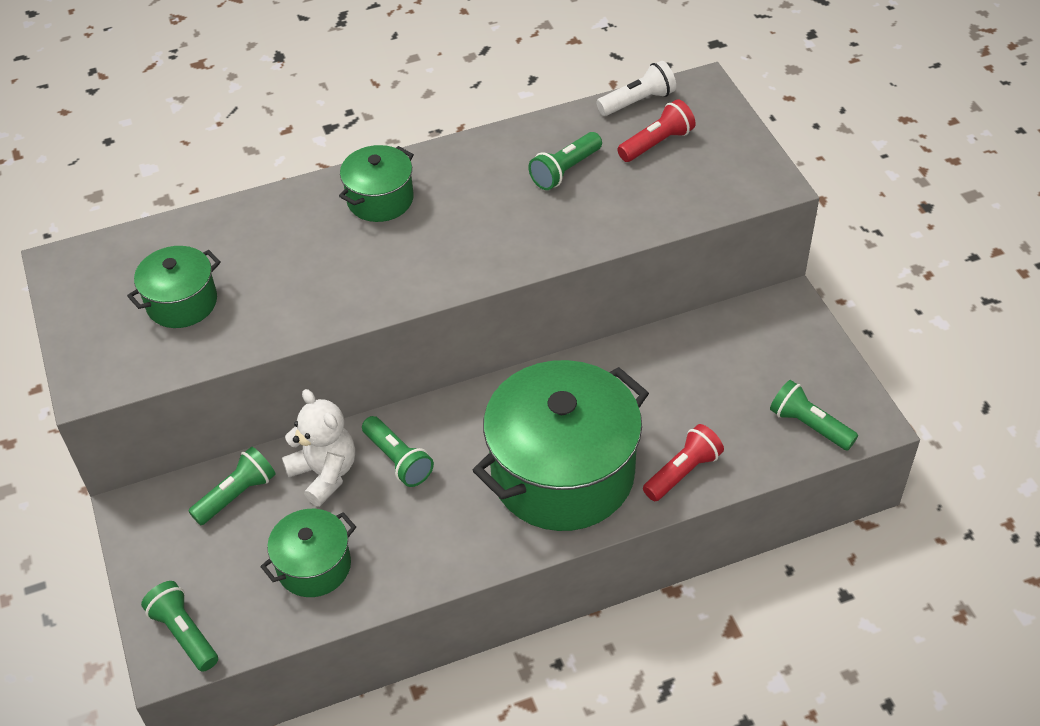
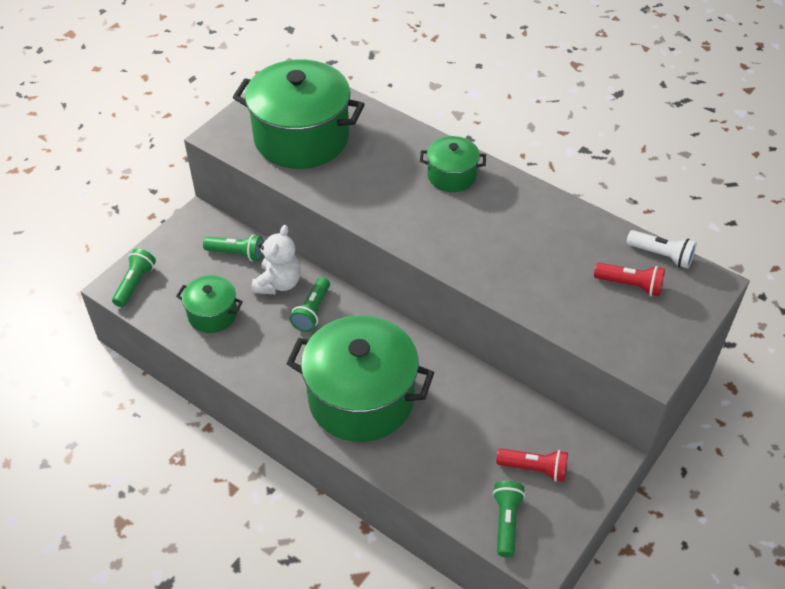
camera: 55 degrees right, 0 degrees up
green pot [127,246,221,328] -> green pot [233,60,365,169], size x2.01
green flashlight [528,132,602,190] -> none
red flashlight [643,424,724,501] -> red flashlight moved to [496,449,568,482]

